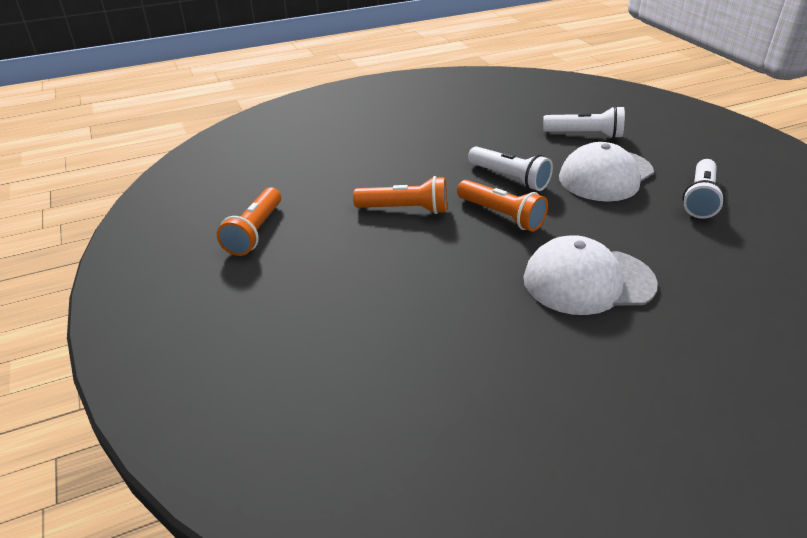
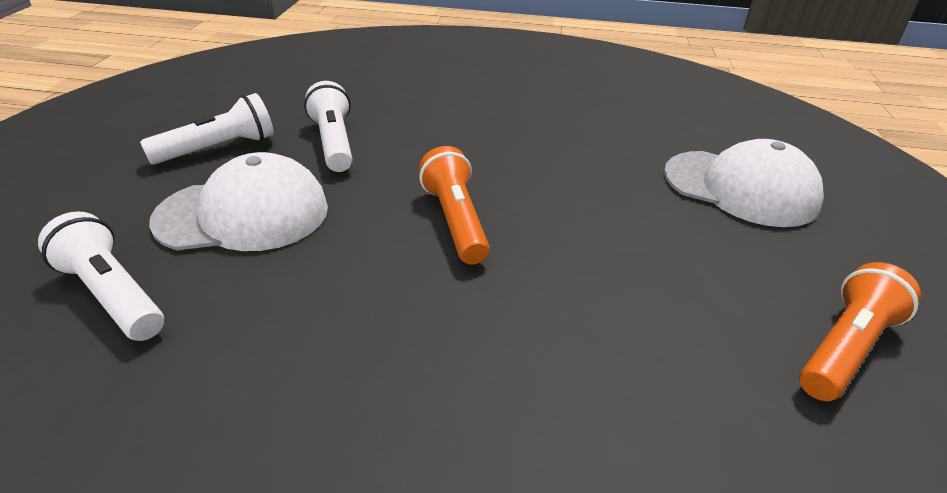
camera: 150 degrees left, 0 degrees up
orange flashlight [353,176,447,214] -> none
white flashlight [468,146,553,191] -> white flashlight moved to [304,81,353,172]
white cap [524,235,658,315] -> white cap moved to [664,139,824,227]

